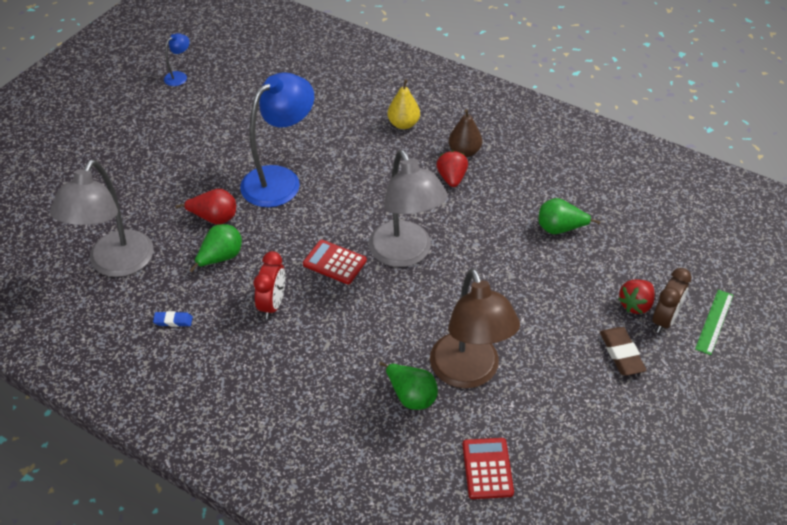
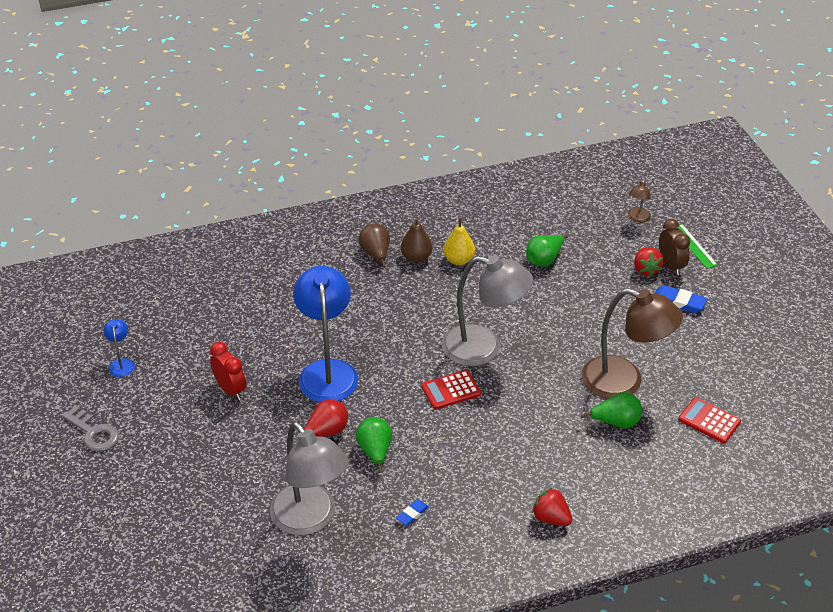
camera: 50 degrees left, 5 degrees down
red clock [254,251,285,319] -> red clock moved to [210,342,246,400]
yellow pear [388,79,420,129] -> yellow pear moved to [443,218,475,265]
red strawberry [436,150,468,187] -> red strawberry moved to [532,488,572,526]
brown eraser [600,327,646,376] -> blue eraser [654,285,707,313]
none -> grey key [62,406,119,451]
none -> brown pear [359,224,390,268]
none -> brown lamp [628,179,651,222]

